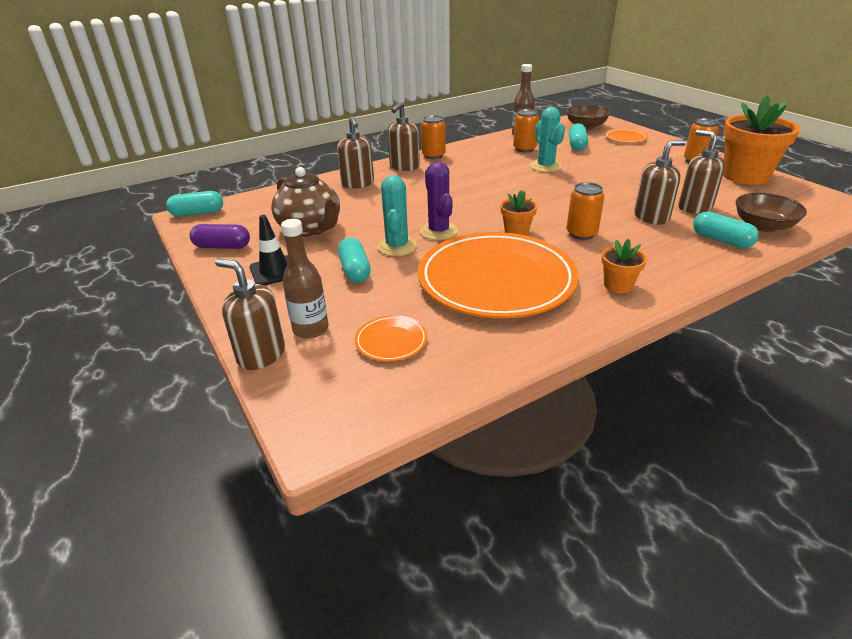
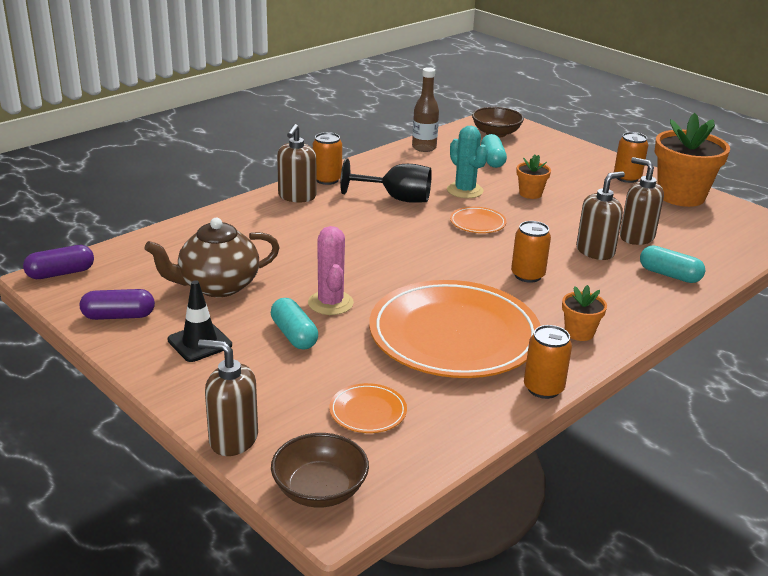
camera: 15 degrees left, 5 degrees down
turquoise capsule [166,191,223,217] -> purple capsule [23,245,94,279]
brown teapot [271,167,340,237] -> brown teapot turned 120 degrees clockwise [144,218,280,297]
brown bottle [281,219,329,339] -> none
brown soap dispenser [337,116,374,189] -> none
turquoise cactus [377,175,417,256] -> pink cactus [308,226,354,315]
purple cactus [420,162,458,240] -> none
orange flower pot [500,190,537,236] -> orange flower pot moved to [516,155,551,199]
orange can [513,109,539,152] -> orange can moved to [524,325,572,399]
orange plate [605,129,648,143] -> orange plate moved to [450,207,506,233]
brown bowl [736,193,807,232] -> brown bowl moved to [271,433,369,508]
none -> black goblet [340,158,432,203]

